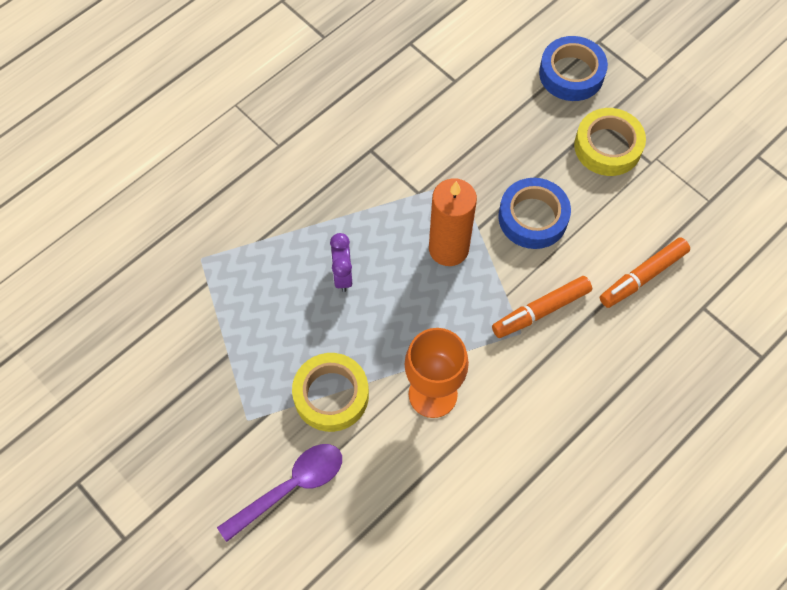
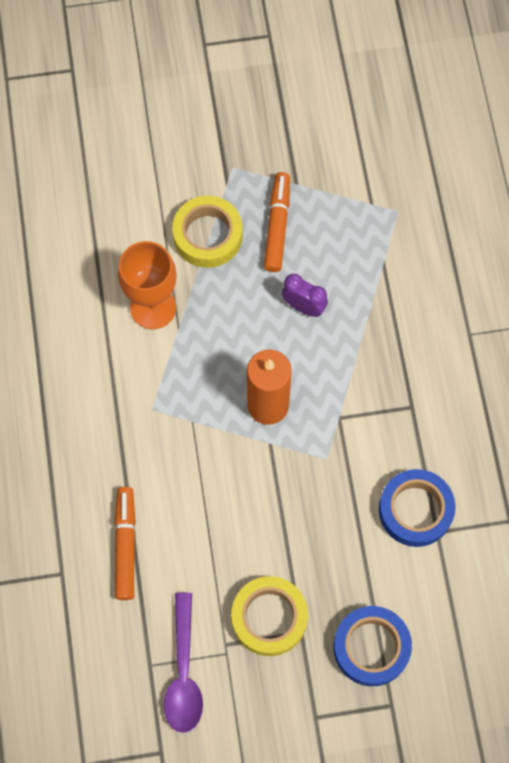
camera: 125 degrees right, 5 degrees up
purple spoon [217,444,342,542] -> purple spoon moved to [164,593,203,733]
orange marker [492,276,592,338] -> orange marker moved to [264,172,290,272]
blue tape [498,178,571,249] -> blue tape moved to [379,469,455,547]

